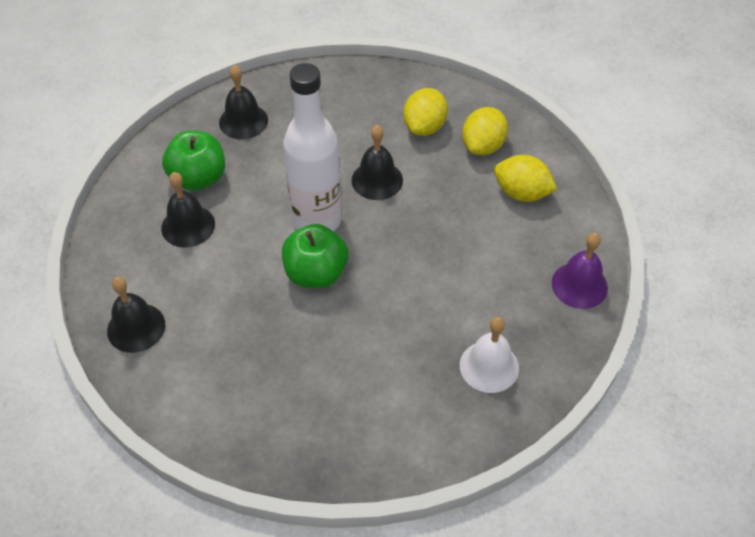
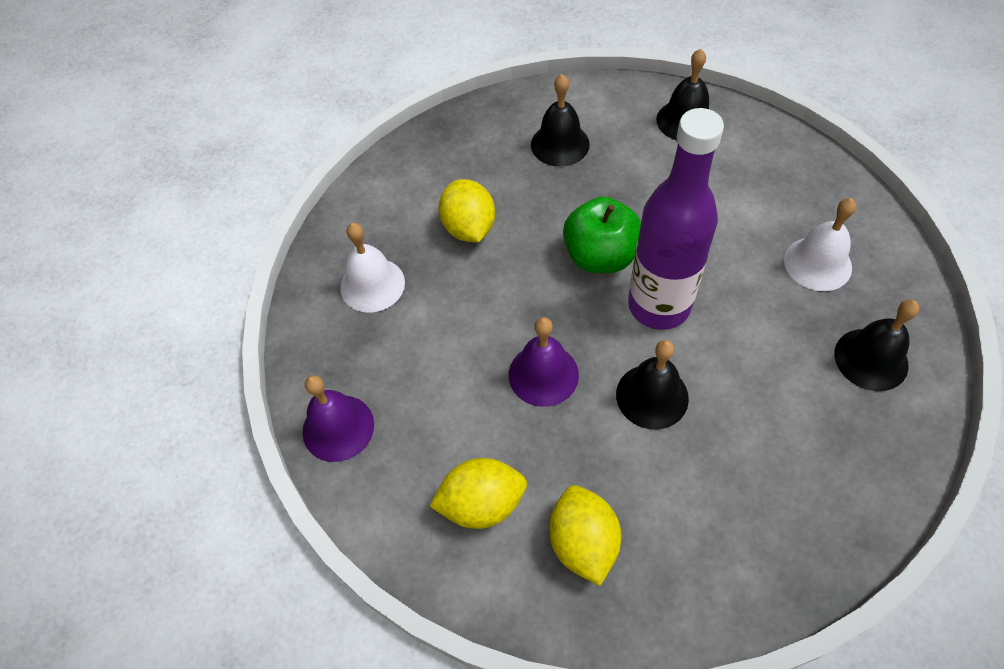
camera: 145 degrees right, 5 degrees up
black bell [161,172,215,248] -> black bell moved to [531,74,590,167]
green apple [162,131,225,191] -> white bell [784,198,856,291]
white bottle [283,63,342,231] -> purple bottle [628,108,724,330]
yellow lemon [403,88,448,136] -> yellow lemon moved to [439,179,495,242]
none -> purple bell [509,317,579,407]

